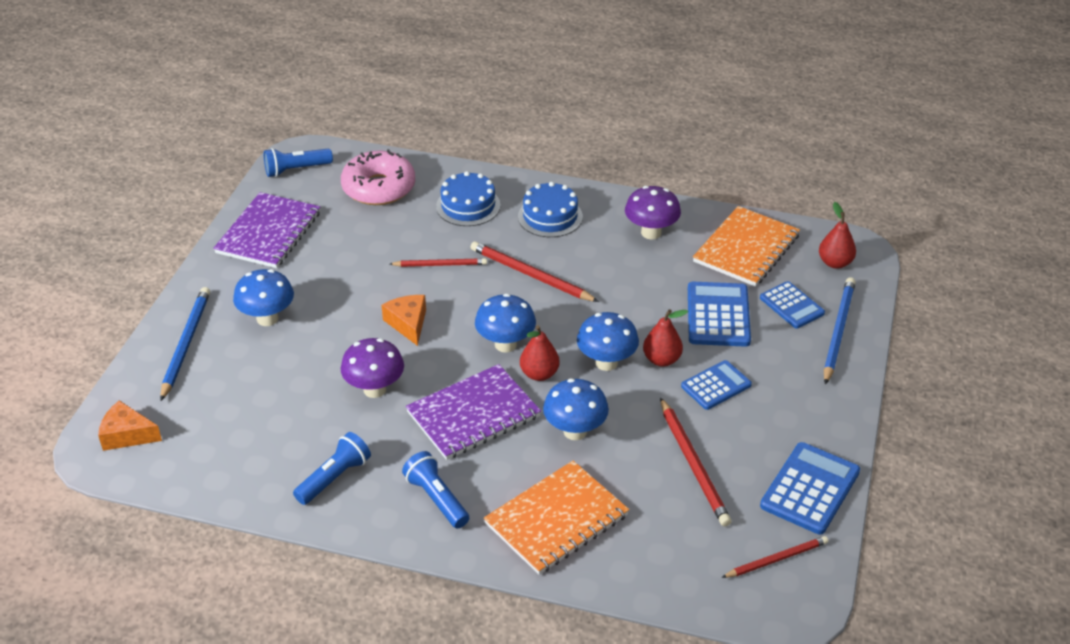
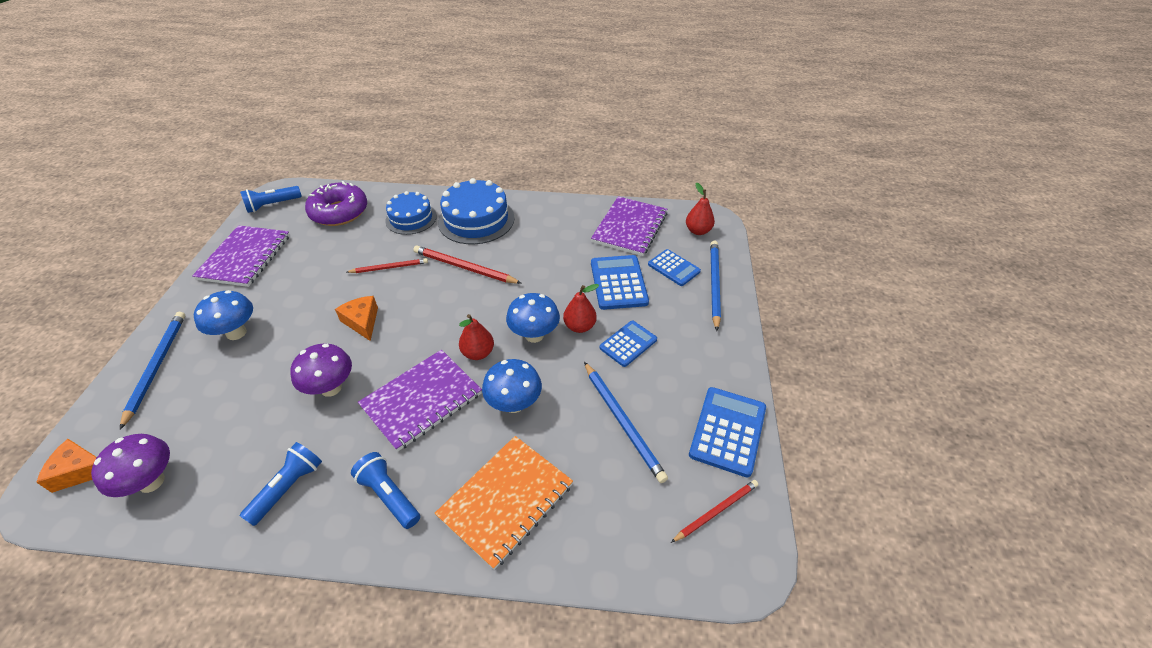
camera: 10 degrees left, 5 degrees up
pink donut [341,149,415,205] -> purple donut [305,181,367,226]
blue mushroom [475,294,536,353] -> none
blue cake [518,182,583,237] -> blue cake [438,178,515,244], size x1.50
purple mushroom [625,186,681,240] -> purple mushroom moved to [91,434,170,497]
red pencil [660,398,731,527] -> blue pencil [584,362,668,483]
orange notebook [693,206,800,287] -> purple notebook [591,196,667,256]

